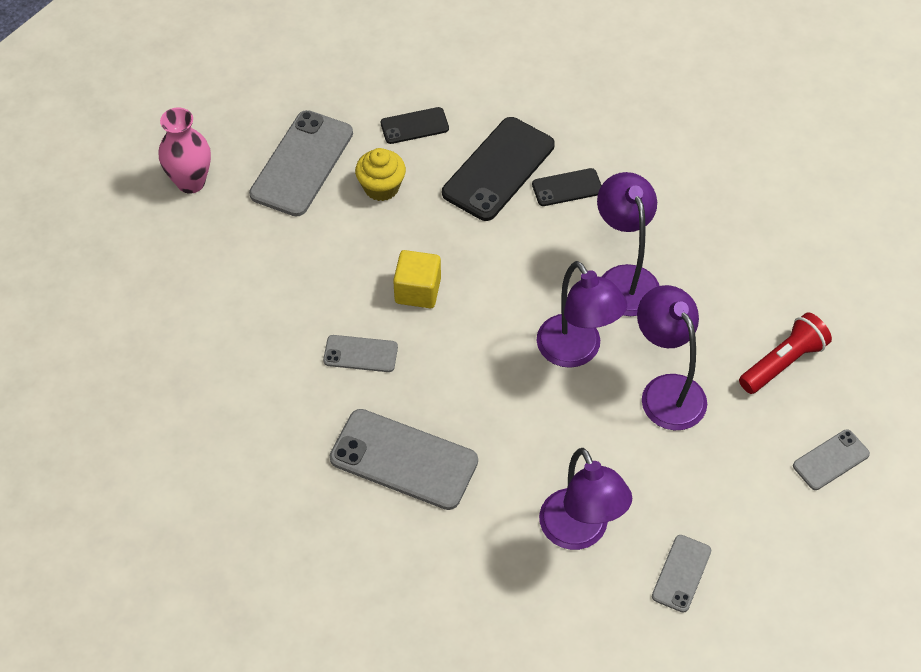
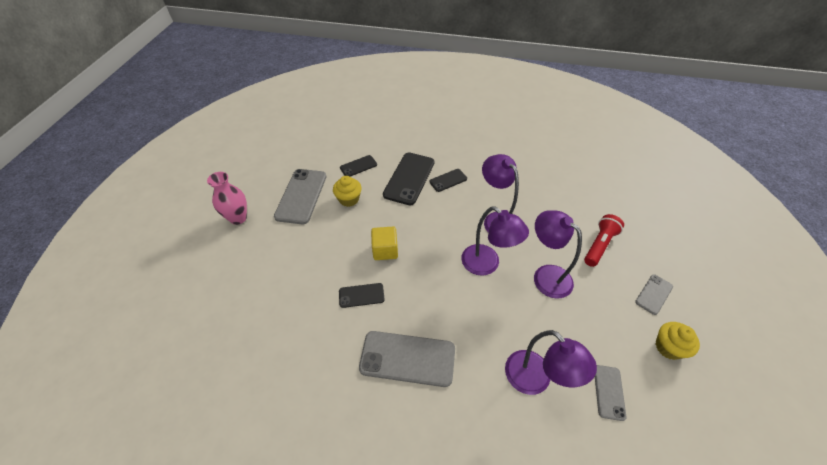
camera: 15 degrees left, 5 degrees down
grey phone [323,335,398,372] -> black phone [339,283,385,308]
none -> yellow cupcake [656,322,700,360]

